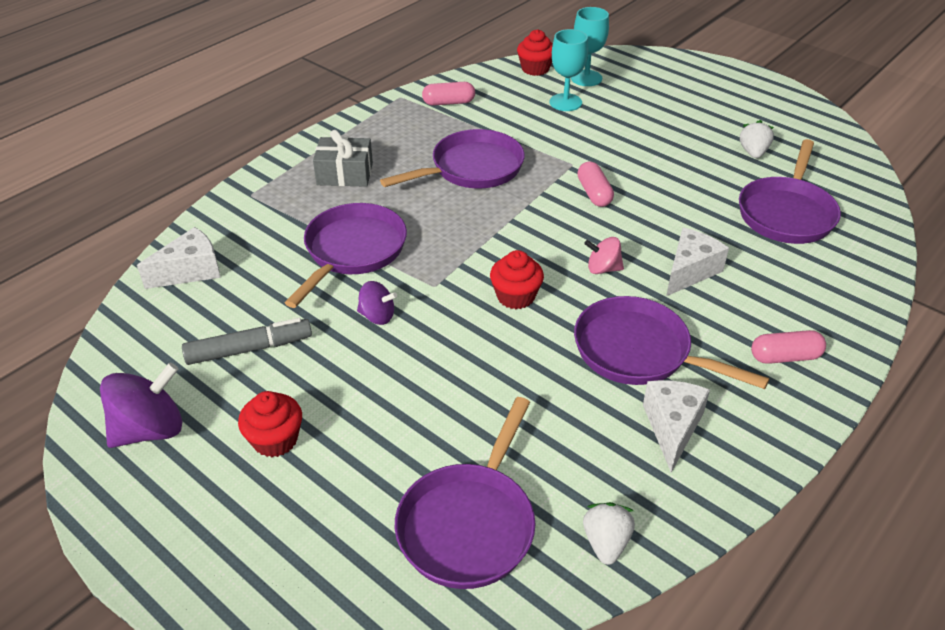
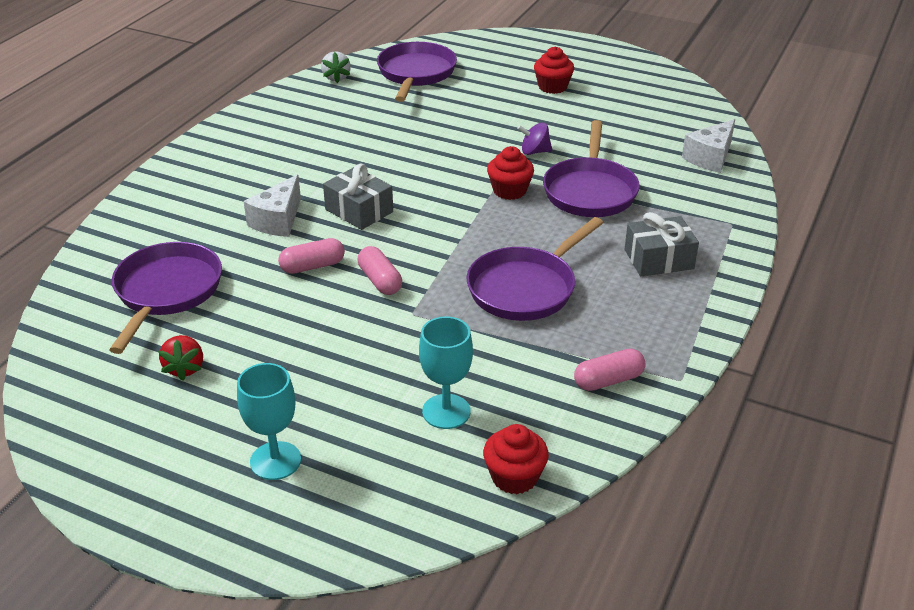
camera: 165 degrees right, 5 degrees down
purple spinning top [100,363,182,448] -> none
grey marker [182,318,312,365] -> none
red cupcake [490,250,544,309] -> red cupcake moved to [487,146,534,200]
turquoise goblet [571,7,609,86] -> turquoise goblet moved to [237,363,301,480]
purple pan [574,296,769,389] -> none
pink spinning top [584,237,624,274] -> grey gift [323,164,393,230]
white cheese [643,380,710,473] -> none
white strawberry [740,120,774,158] -> red strawberry [158,335,203,381]
pink capsule [751,330,826,364] -> pink capsule moved to [278,238,345,274]

